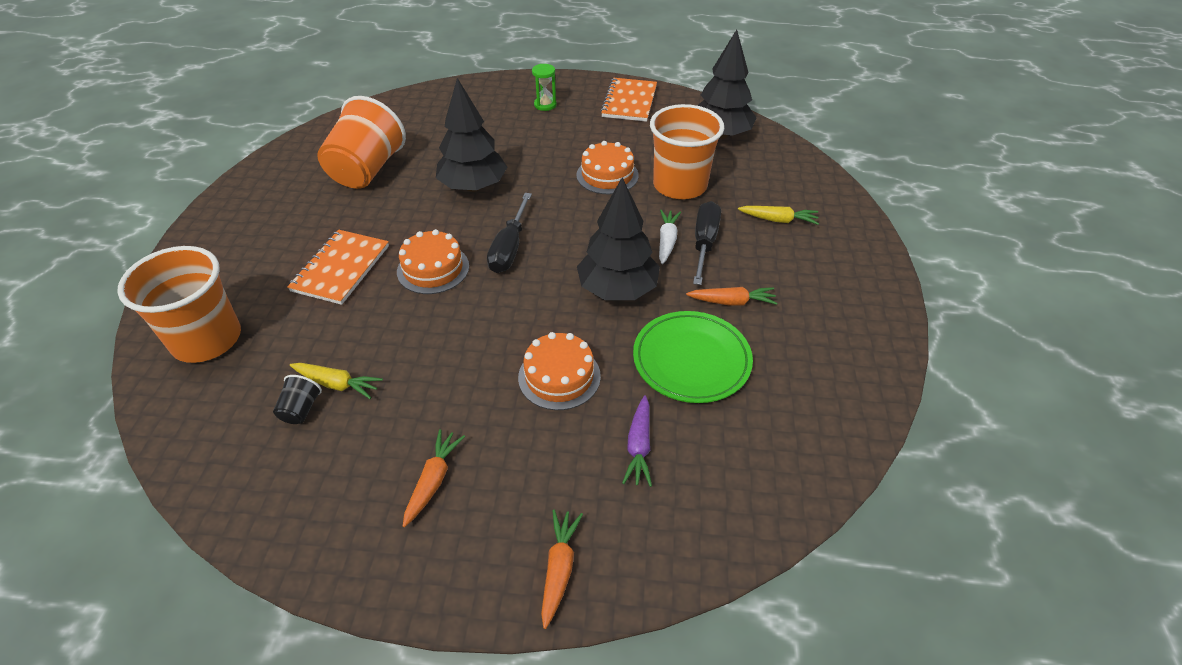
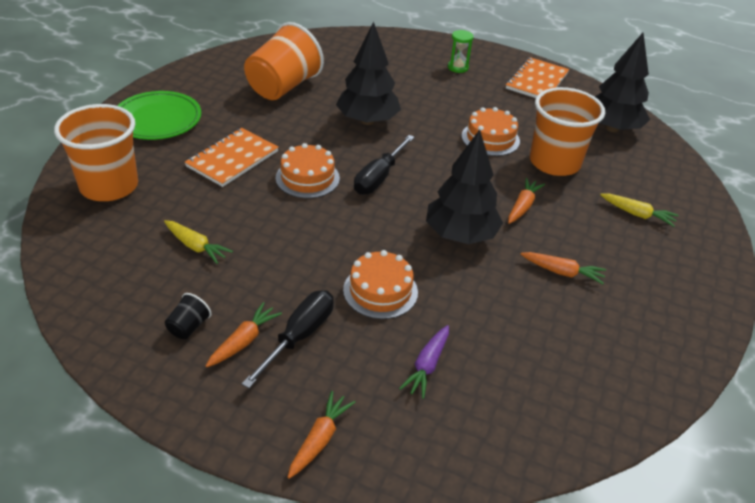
camera: 15 degrees right, 5 degrees down
black cup [273,375,322,424] -> black cup moved to [165,293,212,339]
green plate [633,311,753,403] -> green plate moved to [117,91,201,140]
white carrot [659,210,681,264] -> orange carrot [508,178,545,224]
black screwdriver [693,201,721,285] -> black screwdriver moved to [242,290,334,388]

